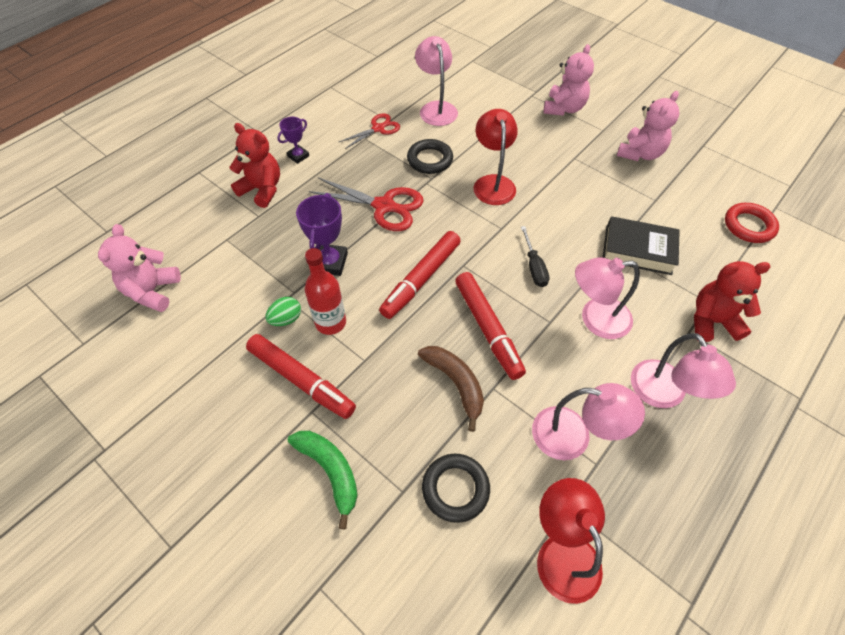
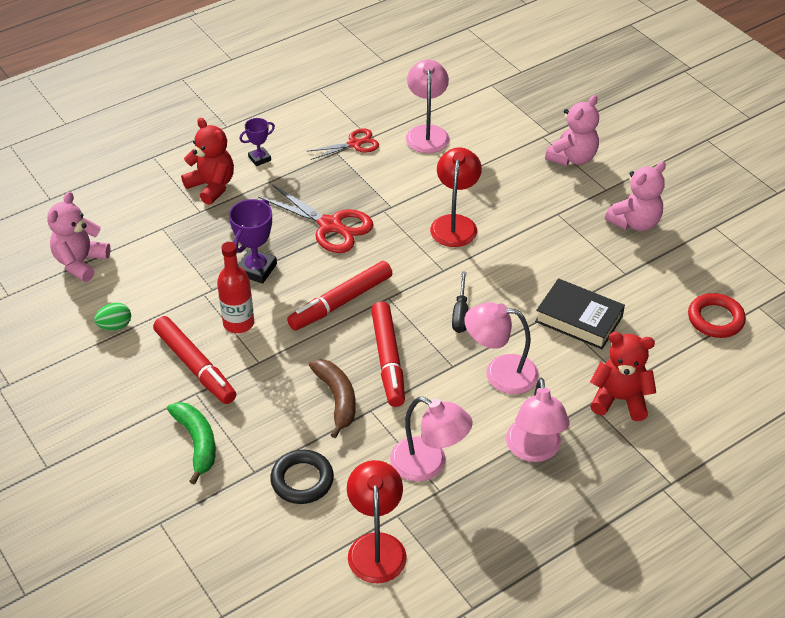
camera: 15 degrees right, 10 degrees down
green egg [266,297,301,326] -> green egg moved to [94,303,131,330]
black ring [407,139,453,174] -> none

